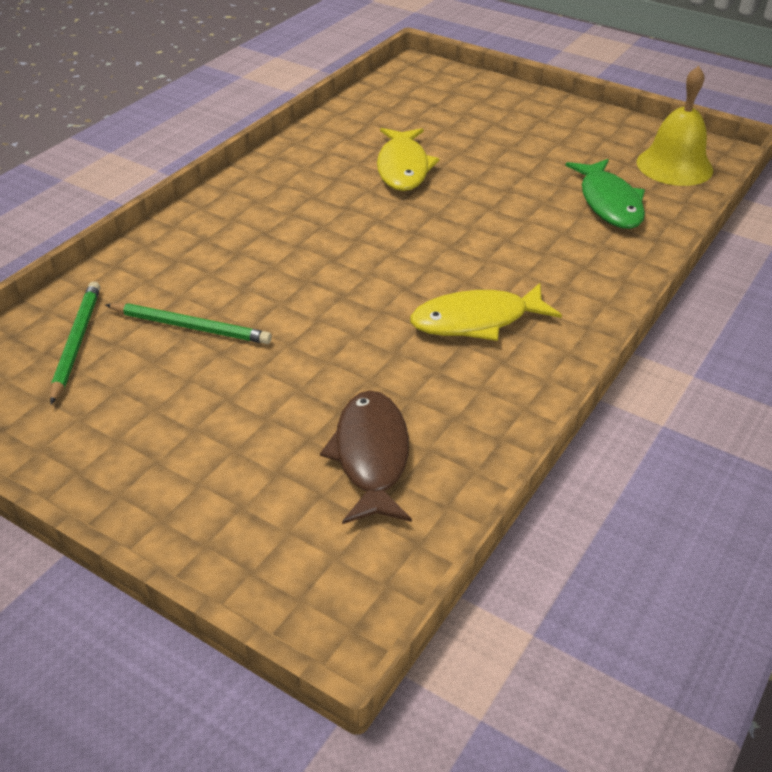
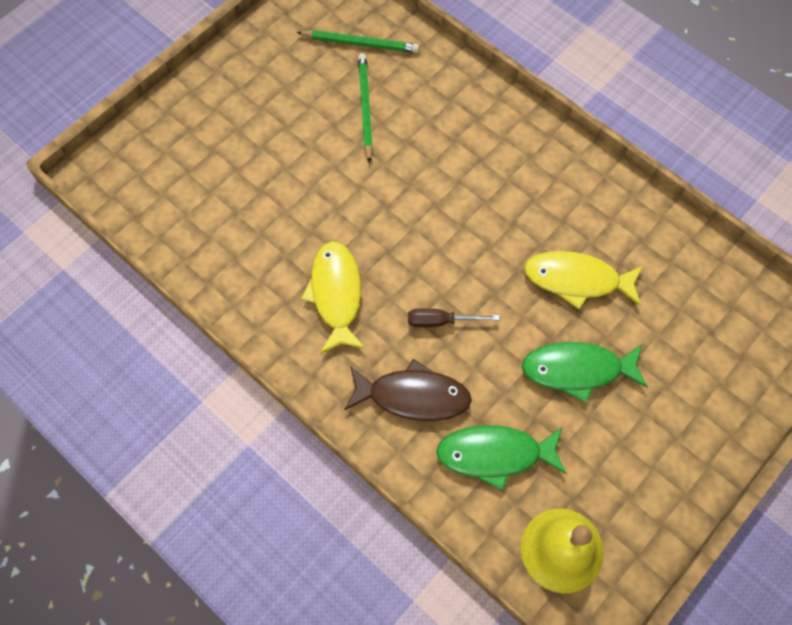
camera: 100 degrees right, 25 degrees up
green pencil [105,303,272,344] -> green pencil turned 150 degrees clockwise [358,53,373,163]
brown fish [320,391,412,524] -> brown fish moved to [344,359,472,421]
none -> brown screwdriver [408,309,500,327]
none -> green fish [522,342,648,403]

